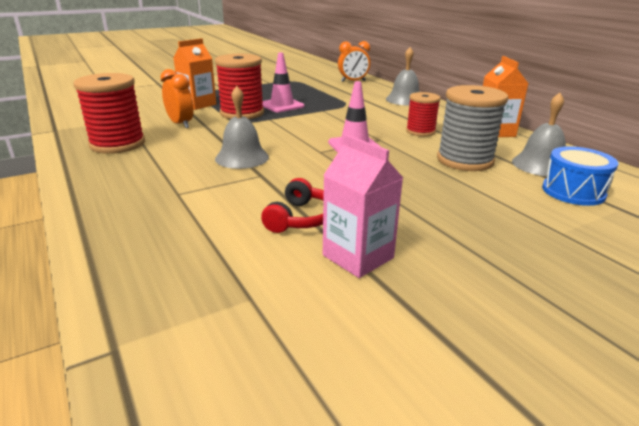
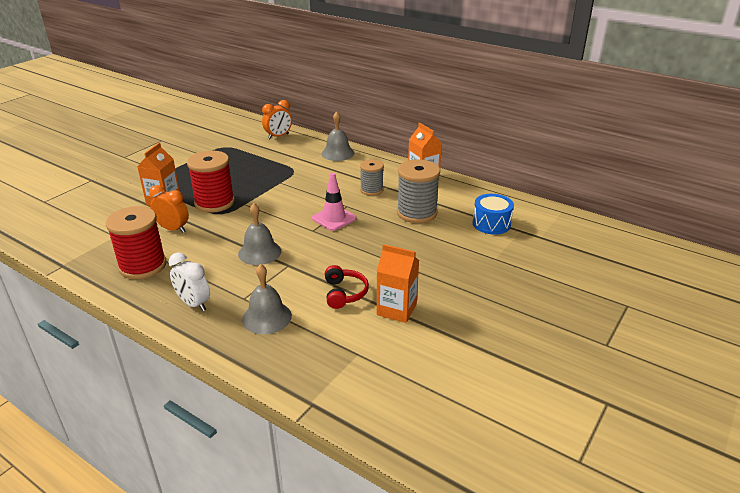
camera: 25 degrees left, 5 degrees up
pink traffic cone [262,52,304,112] -> none
pink carton [323,134,403,278] -> orange carton [377,244,419,323]
red spool [406,92,441,136] -> grey spool [360,159,384,196]
grey bell [512,93,566,176] -> grey bell moved to [242,264,292,334]
none -> white clock [169,252,210,311]

